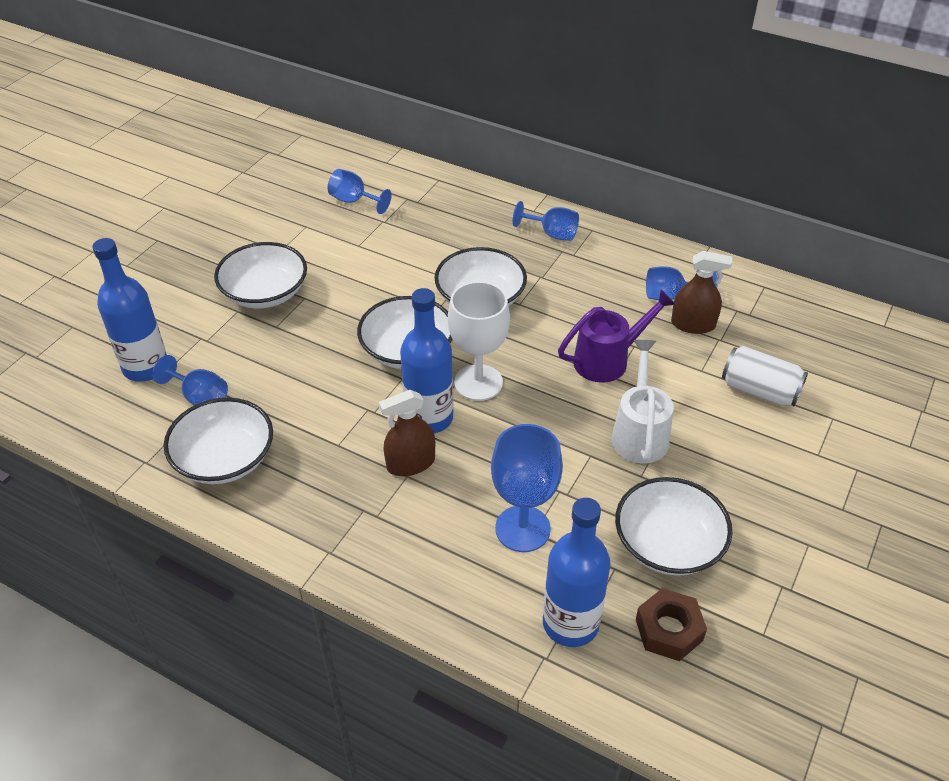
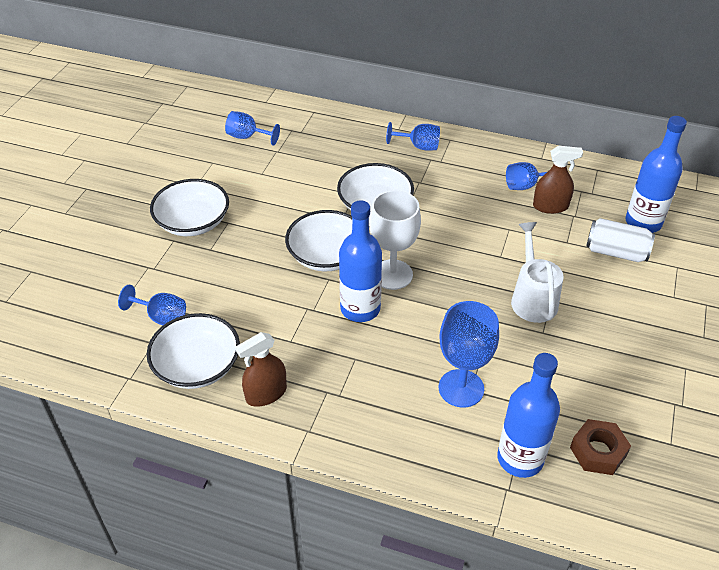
camera: 10 degrees left, 0 degrees up
blue bottle [92,238,167,382] -> blue bottle moved to [626,116,687,233]
brown spray bottle [379,390,435,476] -> brown spray bottle moved to [235,332,287,407]
purple watering can [558,289,676,383] -> none
white bowl [615,477,733,576] -> none

